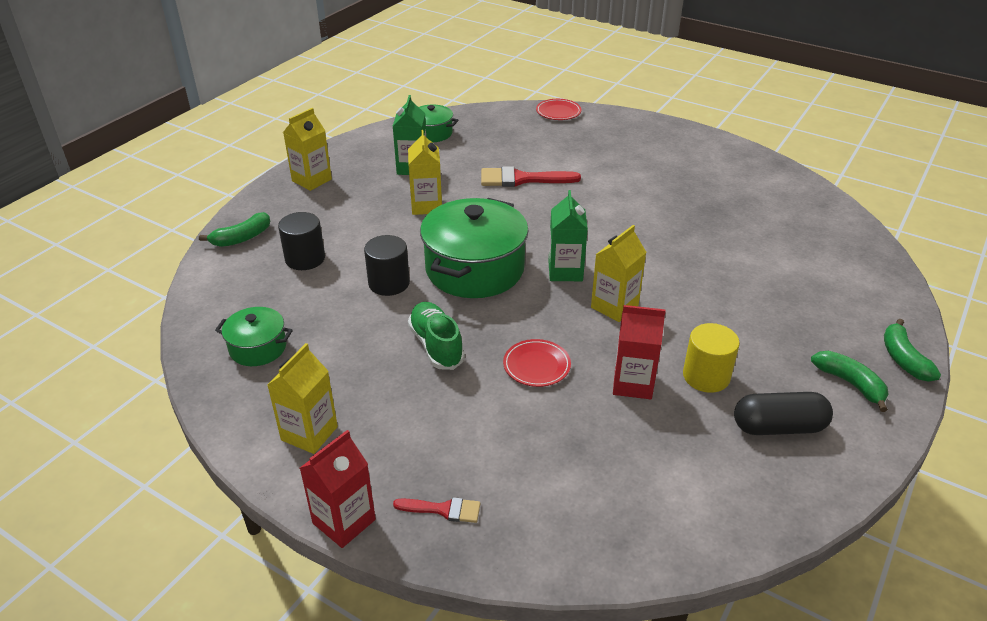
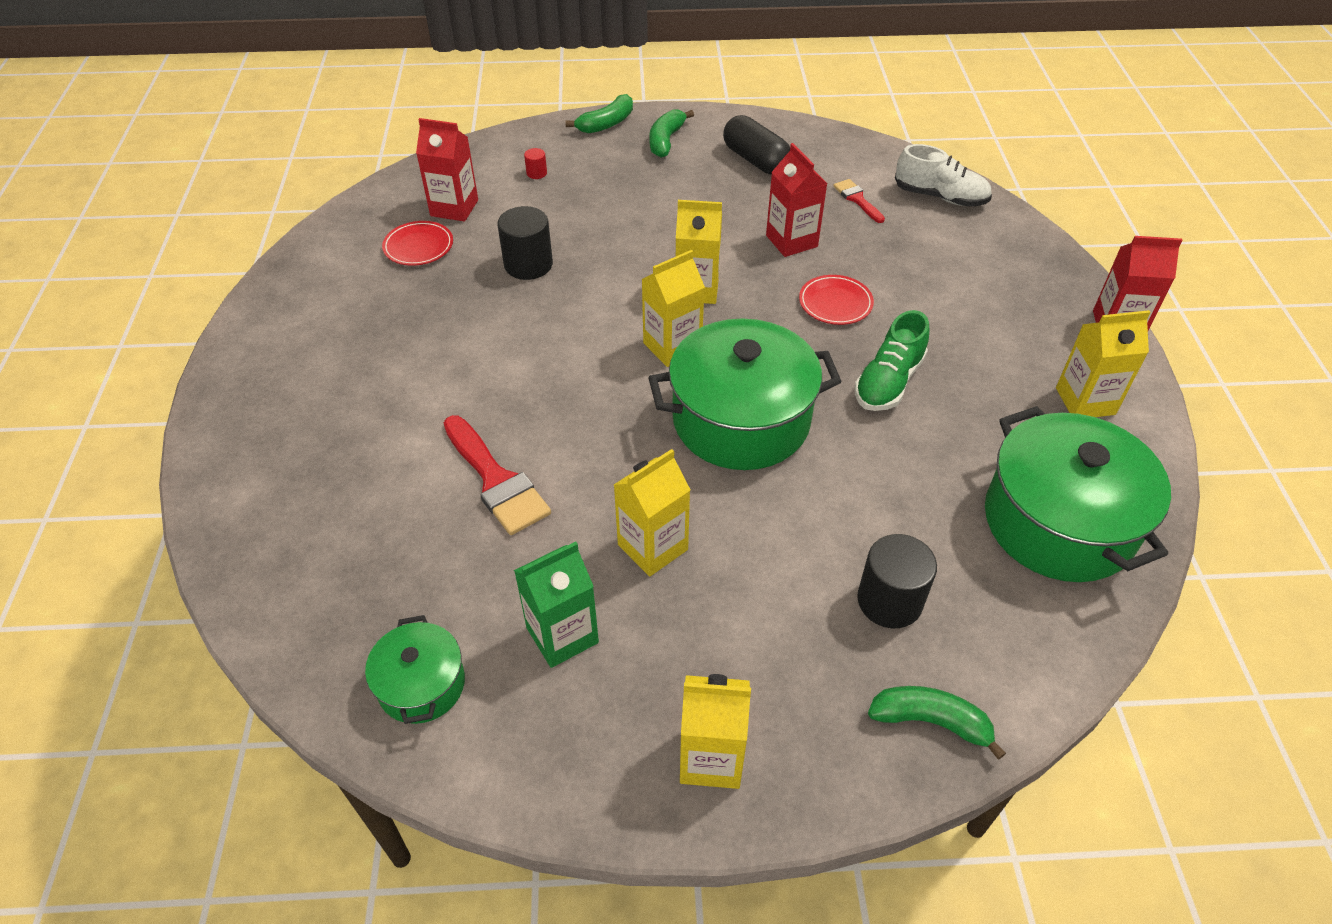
camera: 125 degrees left, 10 degrees up
green pot [215,307,293,366] -> green pot [985,406,1171,582], size x1.94
black cylinder [364,235,410,296] -> black cylinder moved to [497,206,553,280]
red brush [393,497,480,523] -> red brush moved to [833,179,885,223]
red plate [536,99,581,120] -> red plate moved to [382,221,453,266]
green carton [548,190,588,281] -> yellow carton [641,250,705,367]
yellow cylinder [683,323,740,393] -> none
none -> red carton [416,118,478,222]
none -> red cylinder [524,148,547,179]
none -> white shoe [895,144,992,206]

